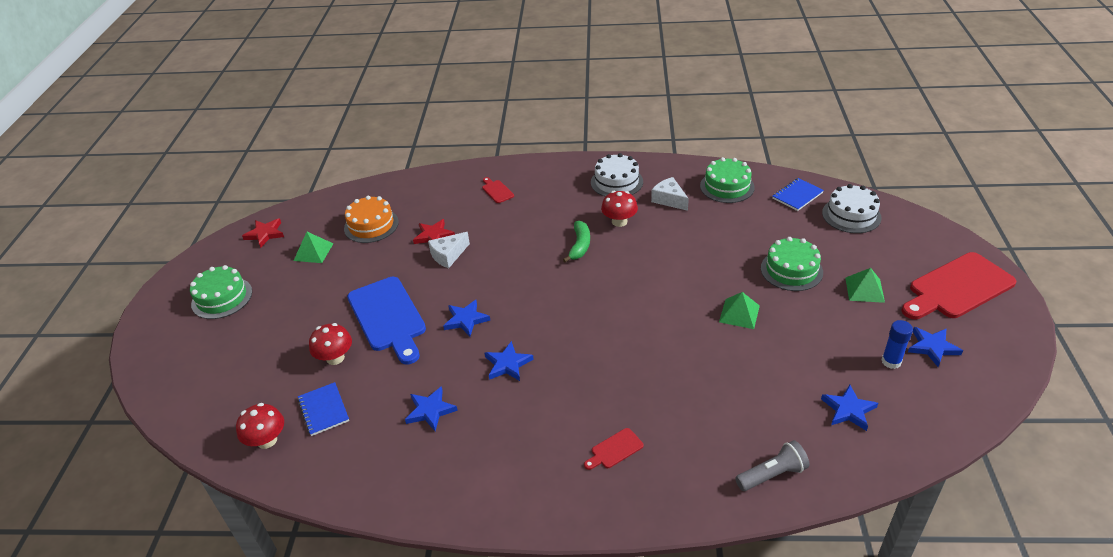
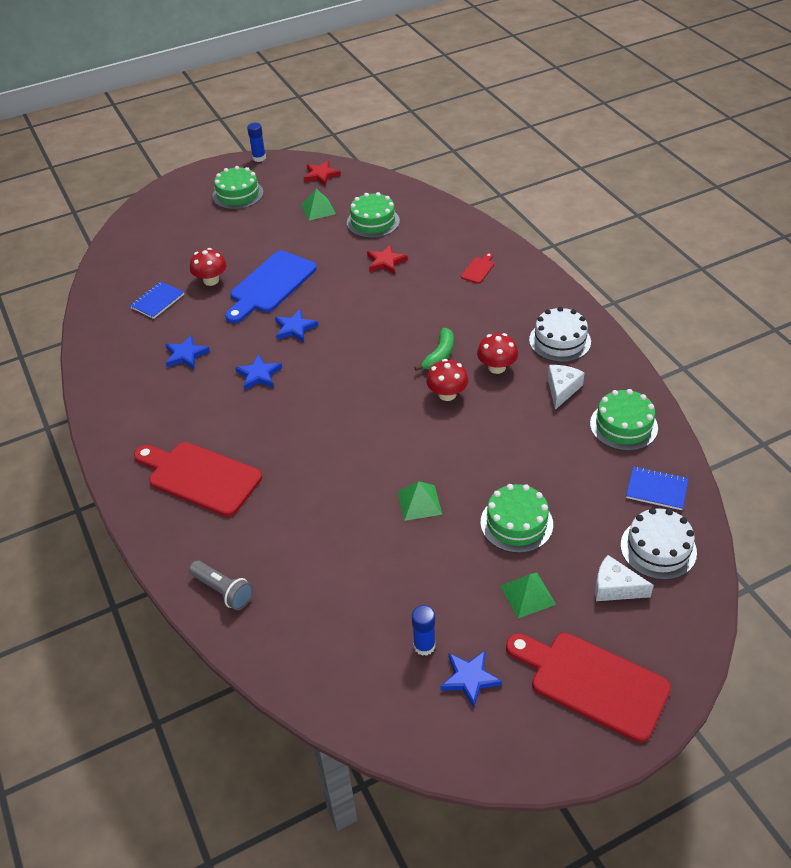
camera: 60 degrees right, 5 degrees up
red mushroom [236,403,284,449] -> red mushroom moved to [426,359,469,401]
orange cake [344,195,399,243] -> green cake [347,192,400,238]
white cheese [428,232,470,268] -> white cheese moved to [595,555,654,601]
green banana [563,221,590,263] -> green banana turned 45 degrees counterclockwise [414,328,454,371]
red cutting board [584,428,643,470] -> red cutting board [134,442,262,517], size x2.33
blue star [821,385,878,431] -> none
none -> blue glue stick [247,123,266,162]

